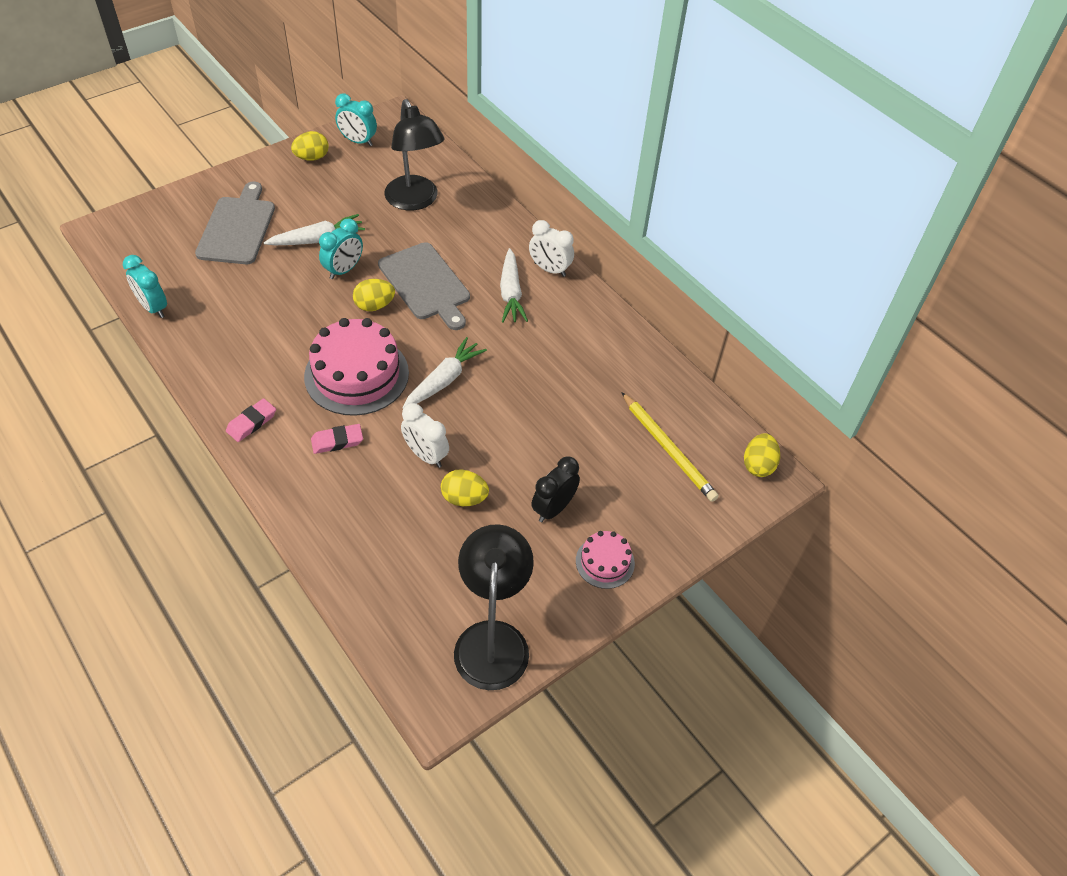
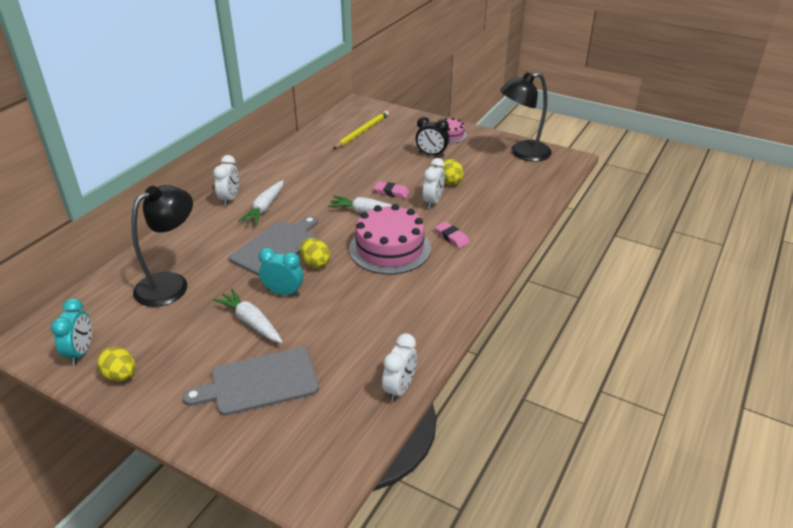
camera: 110 degrees left, 15 degrees down
turquoise clock [123,255,167,318] -> white clock [382,333,417,402]
pink eraser [226,398,276,442] -> pink eraser moved to [374,181,410,198]
white carrot [500,248,528,323] -> white carrot turned 135 degrees clockwise [238,180,284,225]
yellow egg [744,433,780,477] -> none

